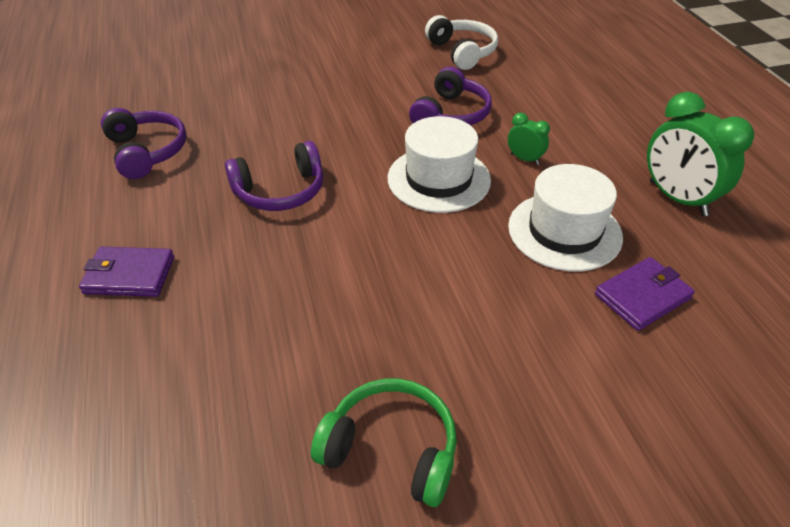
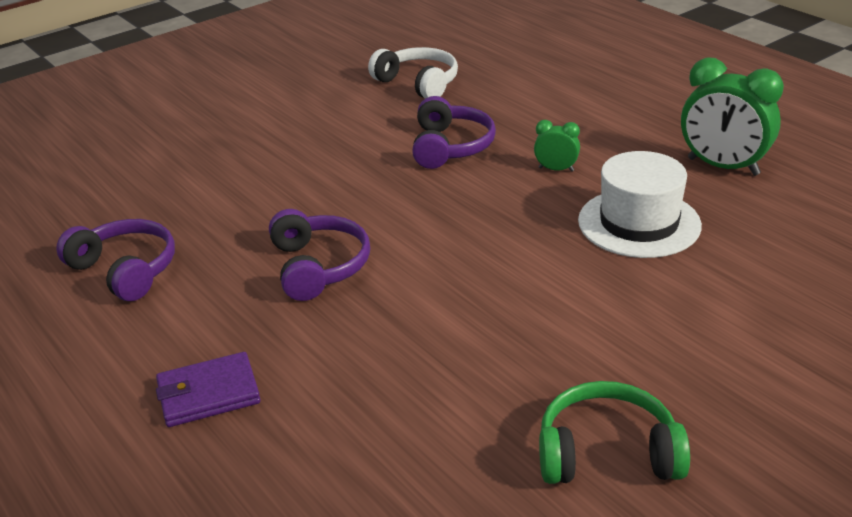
camera: 20 degrees left, 10 degrees down
purple headphones [225,141,323,211] -> purple headphones turned 60 degrees counterclockwise [269,209,370,301]
white hat [388,116,491,213] -> none
purple wallet [595,257,695,331] -> none

